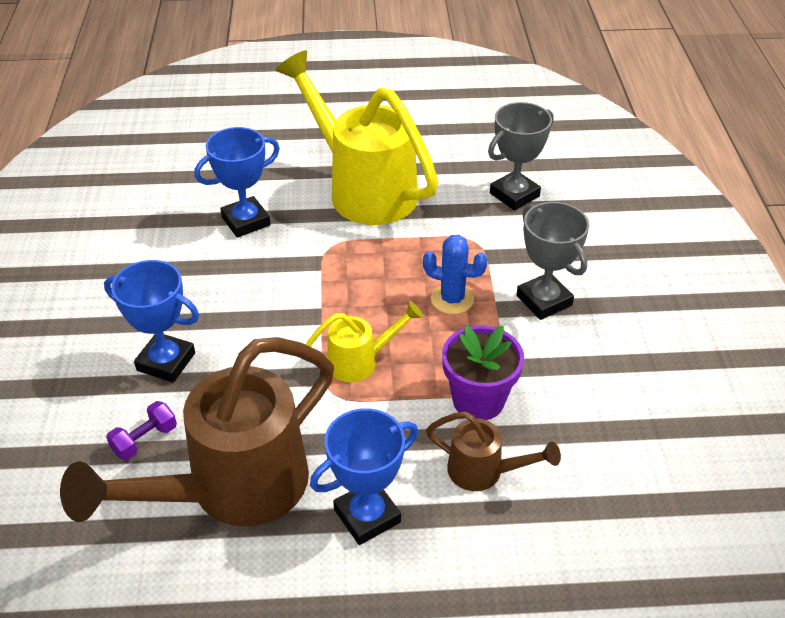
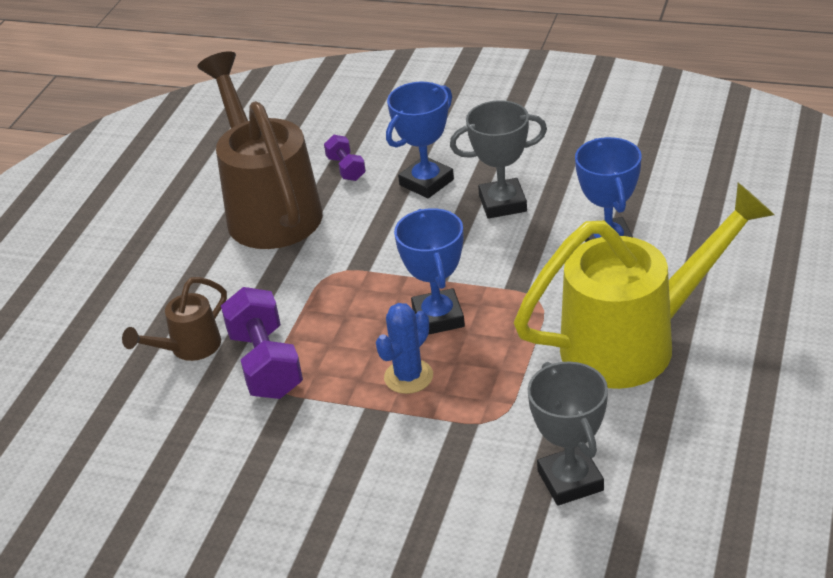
camera: 115 degrees right, 5 degrees down
yellow watering can [306,301,423,382] -> none
blue trophy [310,408,418,545] -> blue trophy moved to [394,208,465,335]
purple flower pot [442,325,524,420] -> purple dumbbell [221,287,303,399]
grey trophy [517,202,589,320] -> grey trophy moved to [450,100,547,219]

